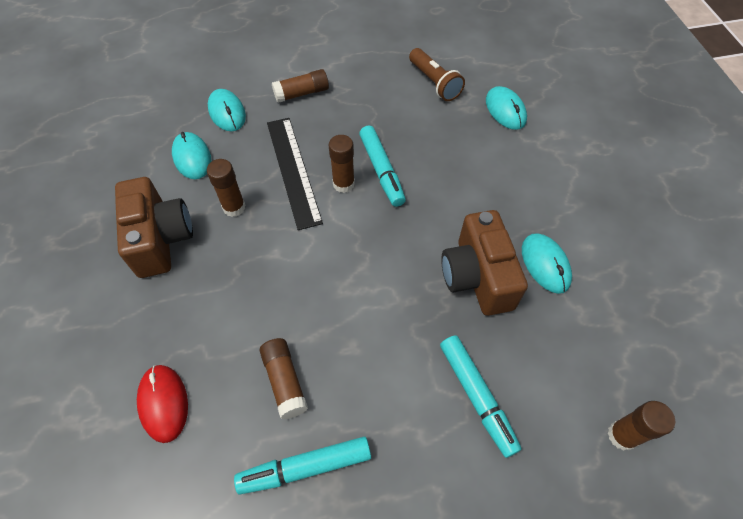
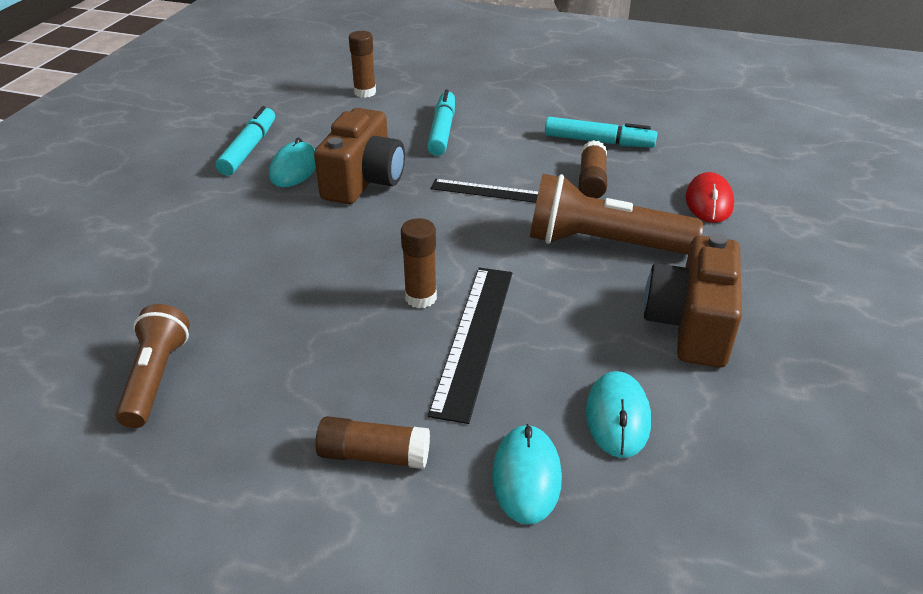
camera: 150 degrees left, 20 degrees down
brown glue stick [207,159,245,217] -> none
turquoise marker [359,125,406,207] -> turquoise marker moved to [216,106,275,176]
turquoise mouse [486,86,527,130] -> none
none -> black ruler [431,179,538,203]
none -> brown flashlight [530,174,703,255]

